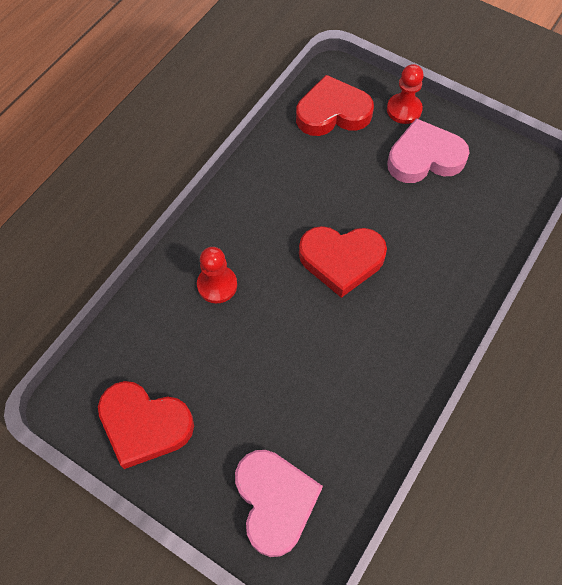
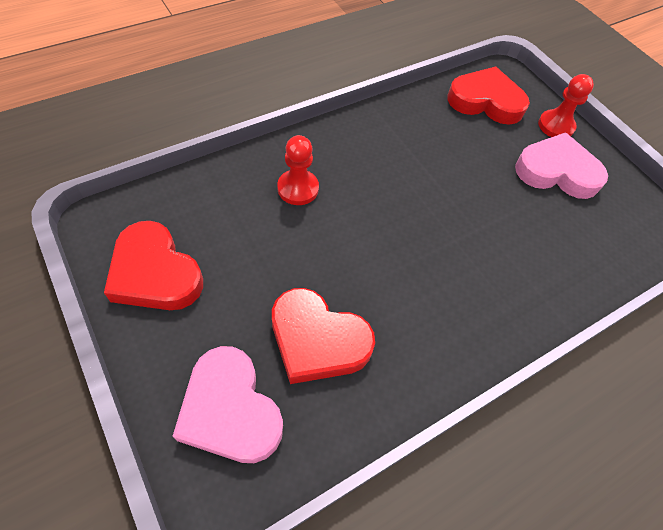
camera: 20 degrees right, 5 degrees down
pink heart [235,450,323,557] -> pink heart turned 135 degrees clockwise [173,346,283,463]
red heart [299,226,387,298] -> red heart moved to [272,288,375,384]

